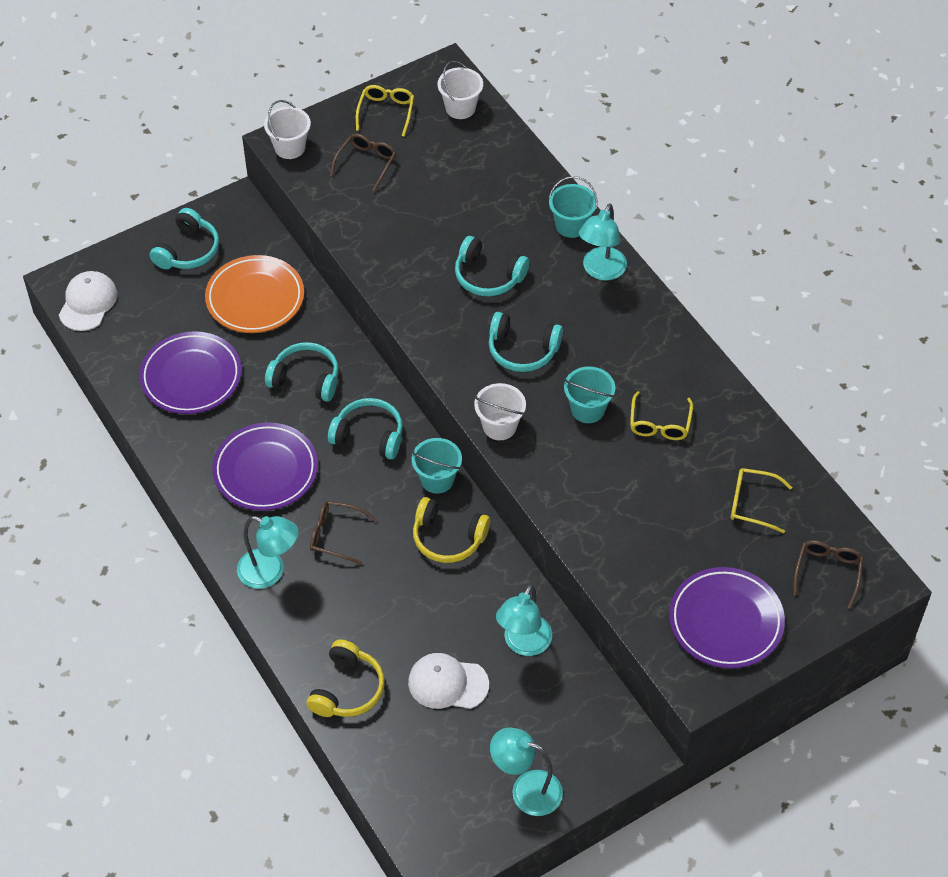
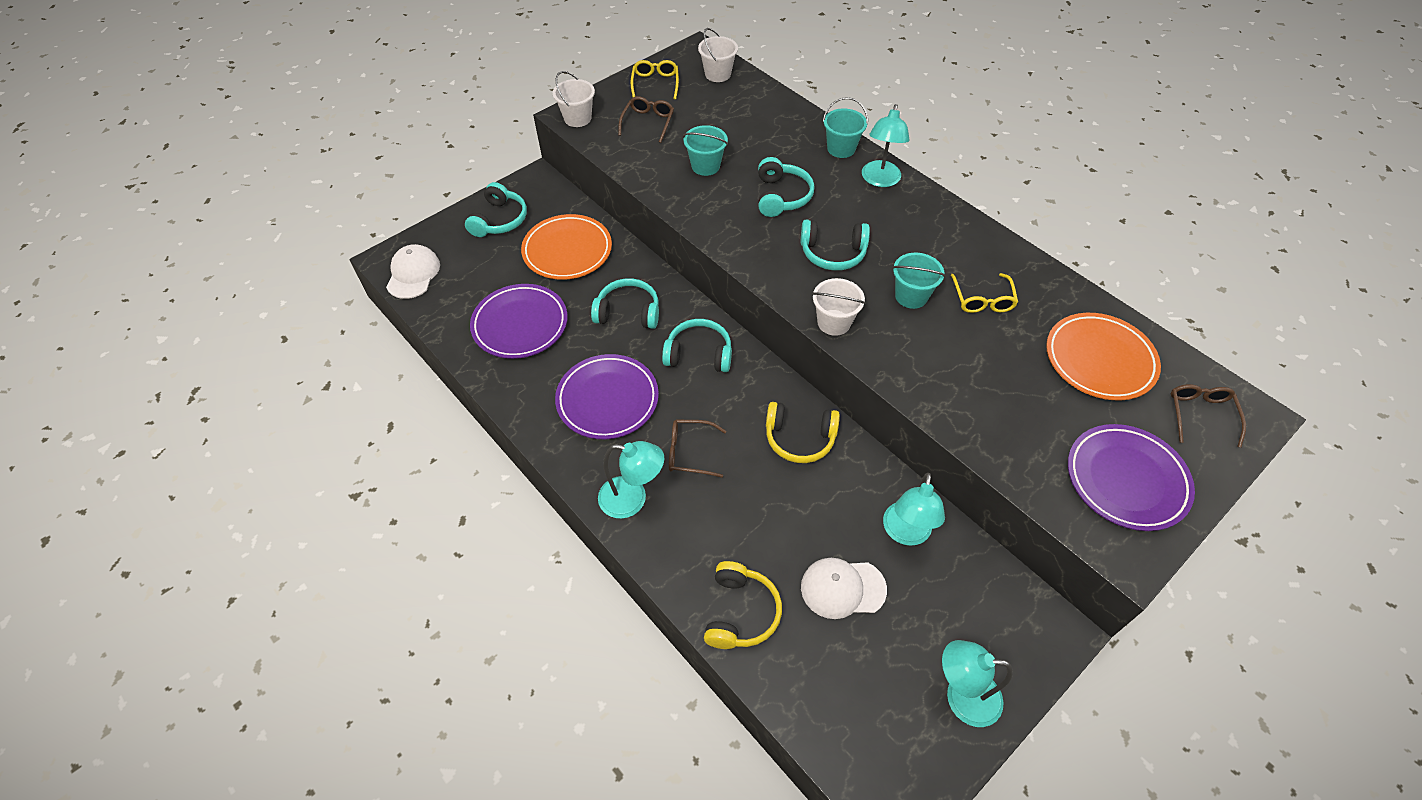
camera: 10 degrees left, 0 degrees up
turquoise bucket [412,438,462,494] -> turquoise bucket moved to [683,125,728,176]
turquoise headphones [455,236,530,296] -> turquoise headphones turned 105 degrees counterclockwise [758,157,815,217]
yellow glasses [730,468,792,533] -> orange plate [1046,313,1161,400]

